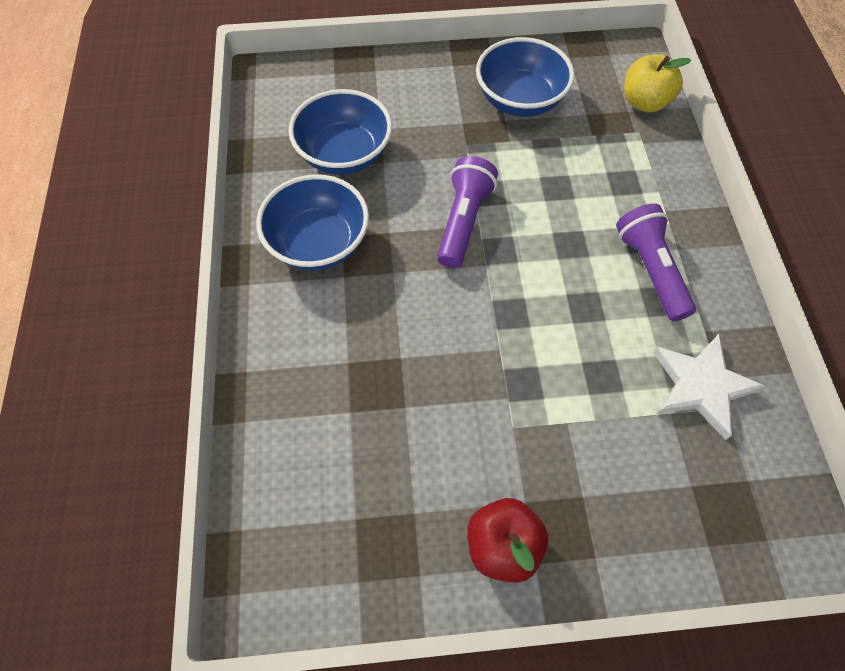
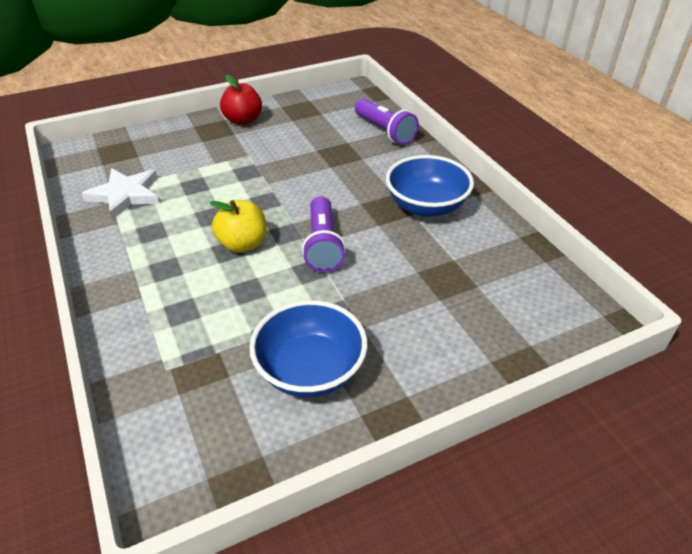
camera: 160 degrees right, 20 degrees down
blue bowl [288,89,392,175] -> none
purple flashlight [616,203,696,321] -> purple flashlight moved to [355,99,419,145]
yellow apple [624,54,691,113] -> yellow apple moved to [210,200,266,253]

